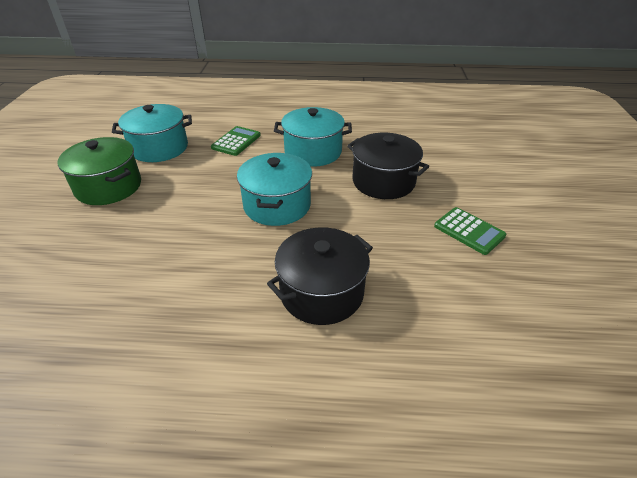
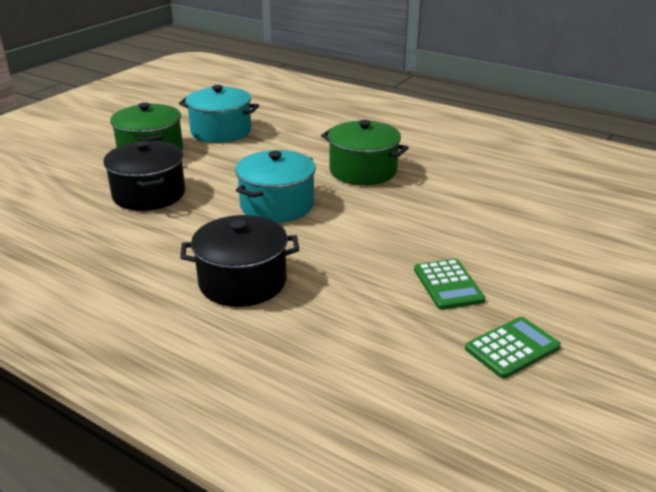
camera: 30 degrees right, 10 degrees down
green calculator [211,126,261,156] -> green calculator moved to [465,317,561,378]
turquoise pot [274,107,352,167] -> green pot [321,120,409,185]
black pot [347,133,429,199] -> black pot moved to [103,141,185,211]

